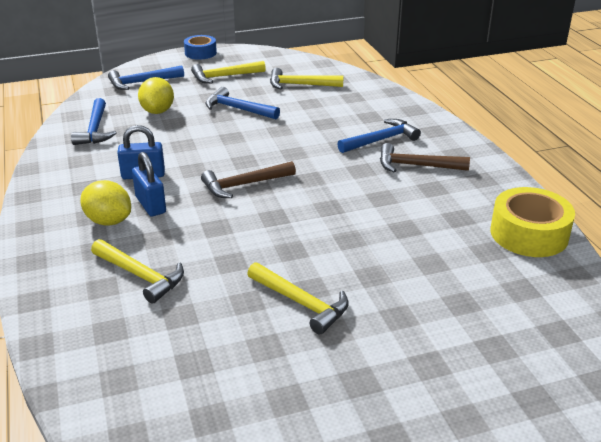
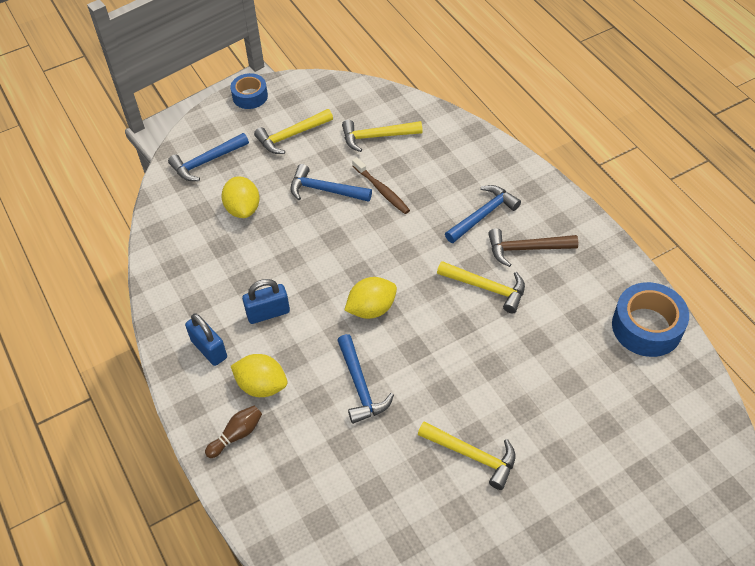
camera: 10 degrees left, 20 degrees up
blue hammer [71,98,117,145] -> blue hammer moved to [337,334,394,424]
yellow hammer [91,239,184,304] -> yellow hammer moved to [437,261,525,313]
blue padlock [132,152,166,216] -> blue padlock moved to [185,313,227,366]
brown hammer [201,161,296,198] -> yellow lemon [344,277,397,319]
yellow tape [490,187,575,257] -> blue tape [612,282,689,357]
none -> brown bowling pin [205,405,262,458]
none -> brown toothbrush [352,157,410,214]

